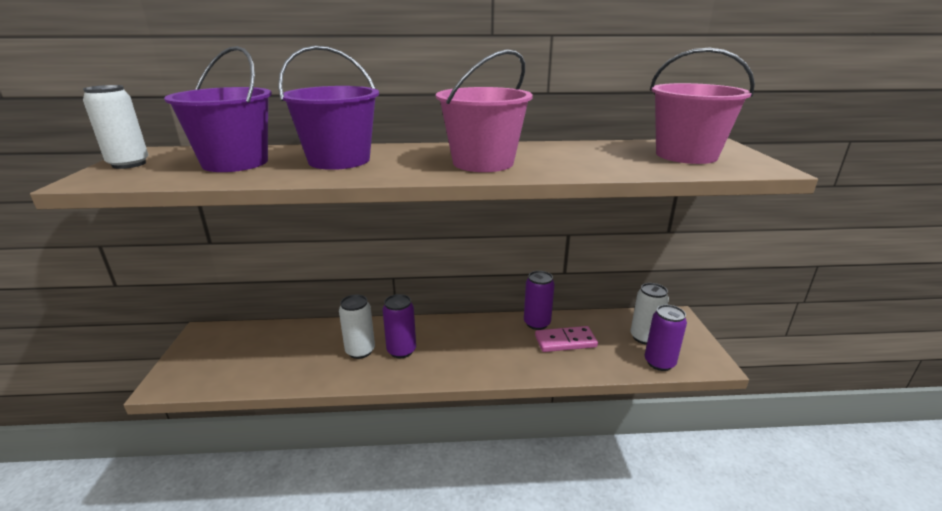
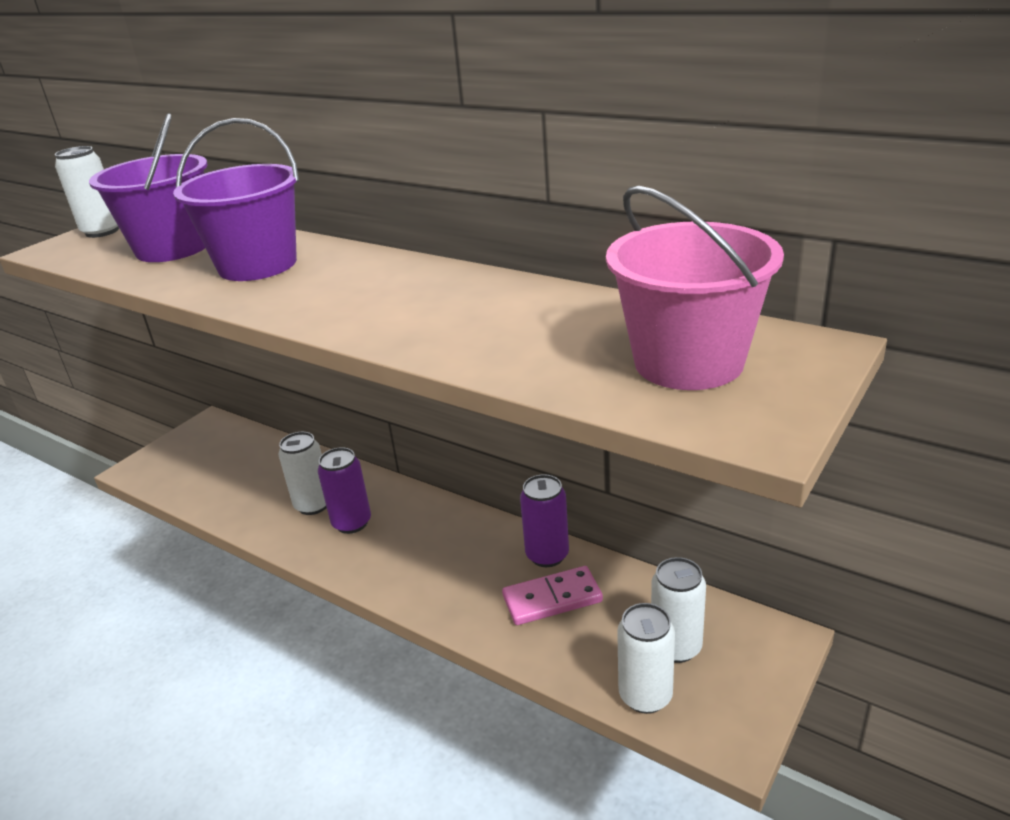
camera: 40 degrees right, 5 degrees up
pink bucket [436,49,533,172] -> none
pink domino [535,326,598,352] -> pink domino turned 45 degrees counterclockwise [502,566,603,625]
purple can [645,305,687,371] -> white can [617,603,675,714]

